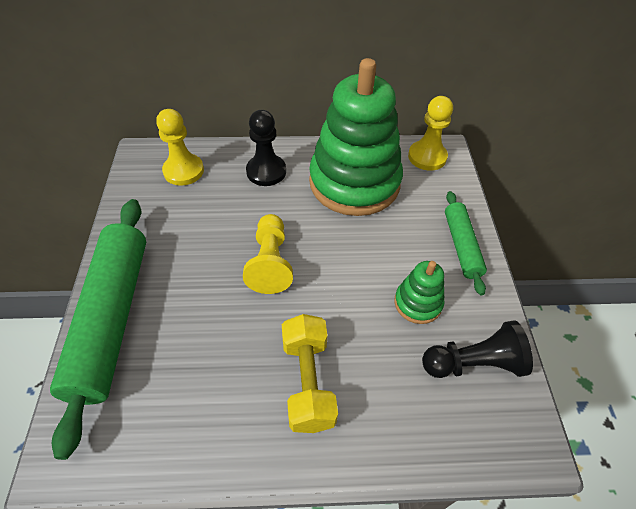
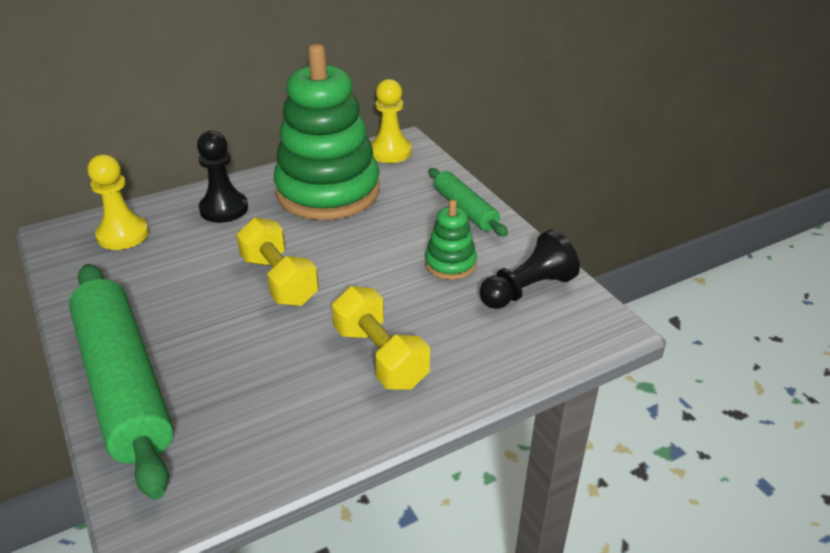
camera: 25 degrees left, 15 degrees down
yellow pawn [243,214,293,294] -> yellow dumbbell [236,218,319,306]

